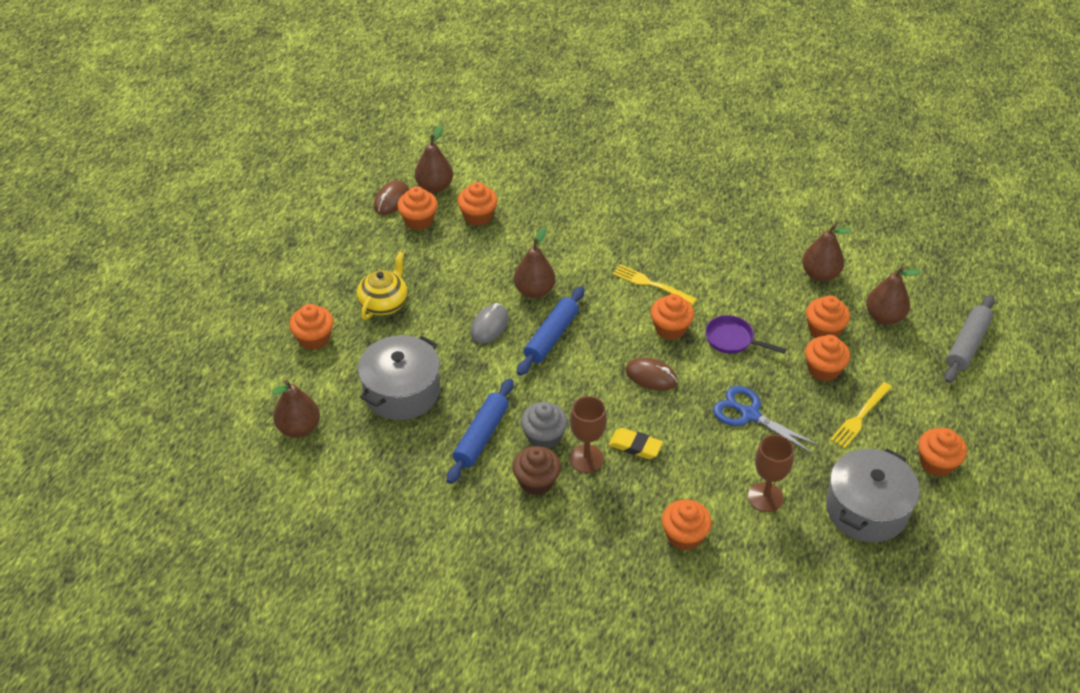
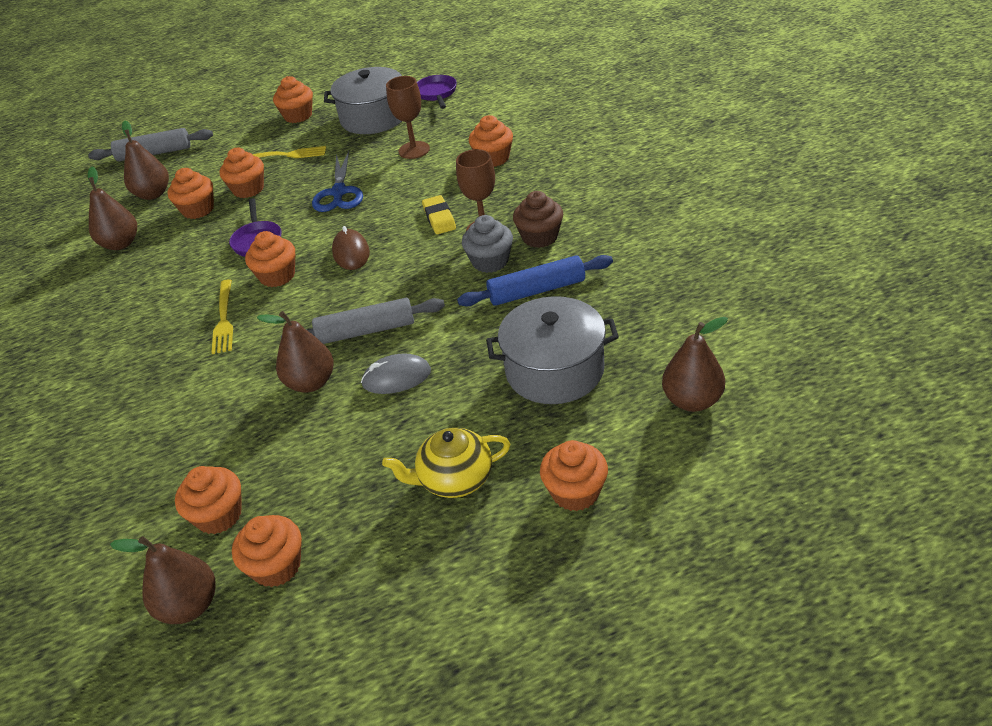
camera: 125 degrees left, 5 degrees down
brown mouse [374,180,409,215] -> none
blue rolling pin [517,286,584,376] -> grey rolling pin [281,298,445,344]
none -> purple pan [417,75,457,109]

